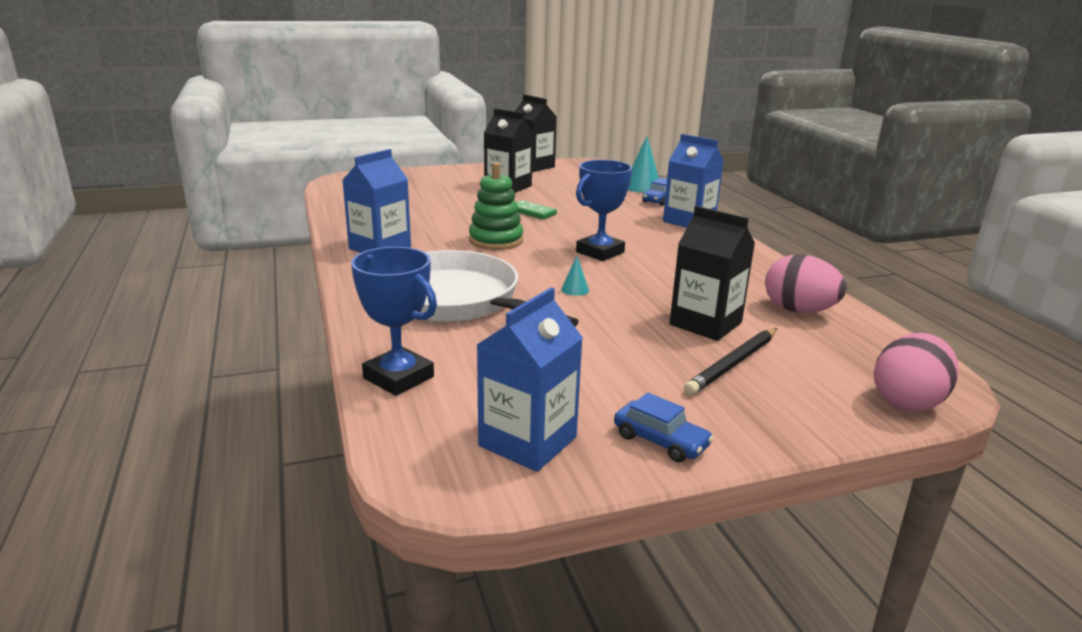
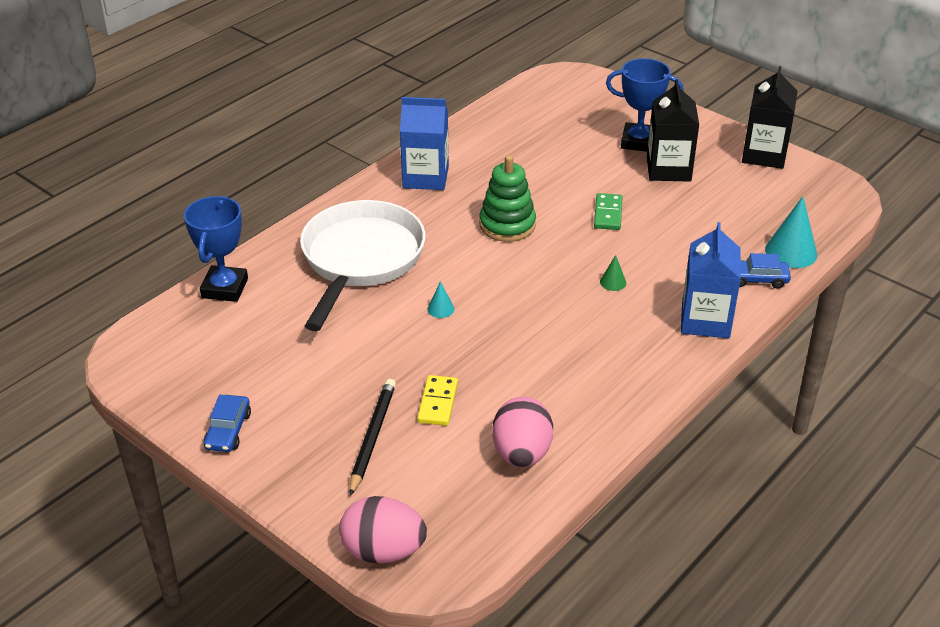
camera: 60 degrees right, 15 degrees up
blue carton [477,287,583,472] -> none
blue trophy [576,160,632,261] -> blue trophy moved to [606,58,684,152]
black carton [670,206,755,341] -> yellow domino [417,375,458,426]
black pencil [684,328,777,395] -> black pencil turned 90 degrees clockwise [349,379,396,496]
none -> green cone [600,255,626,291]

